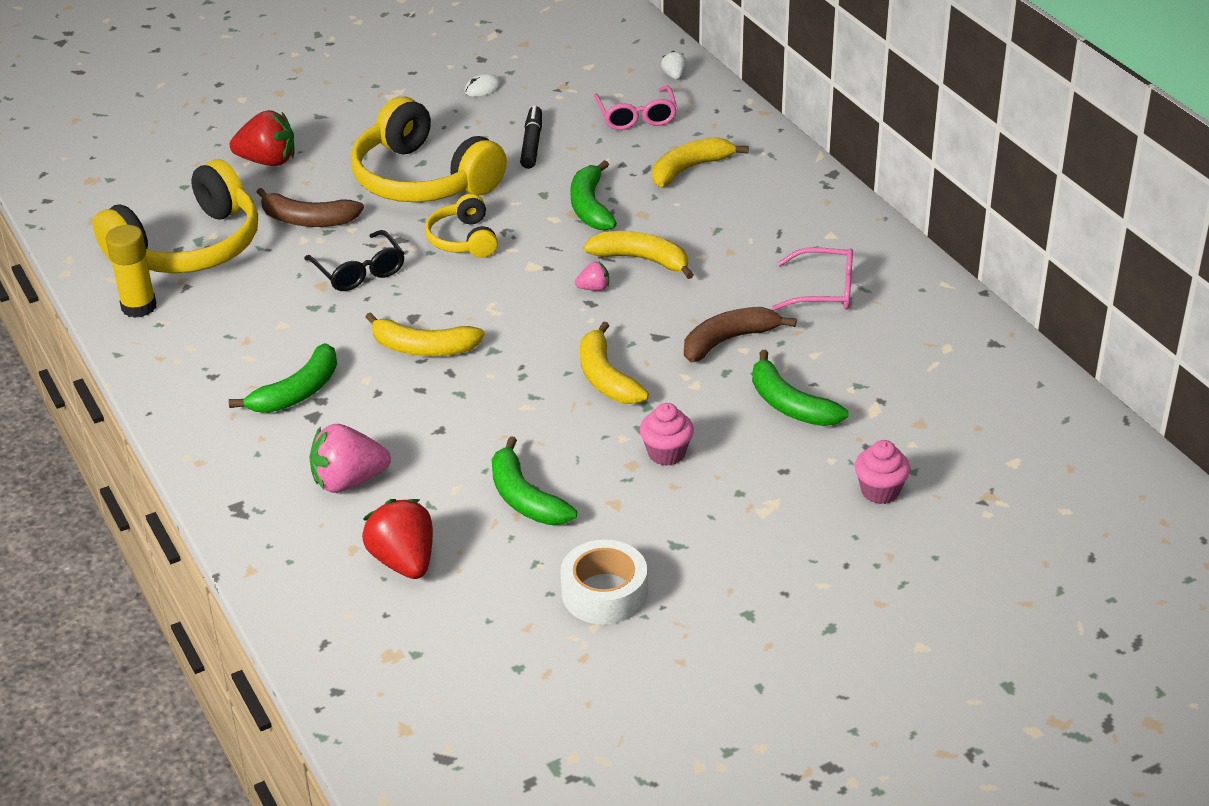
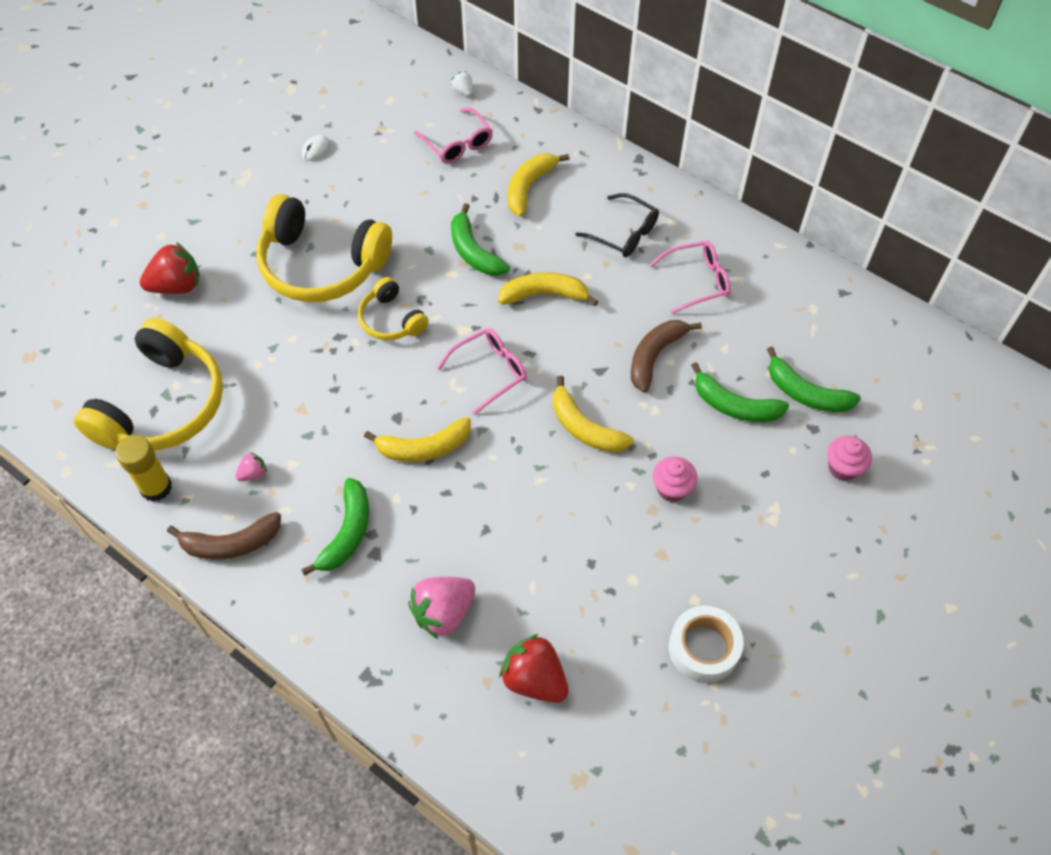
camera: 25 degrees left, 20 degrees up
brown banana [256,188,364,227] -> brown banana moved to [167,512,281,560]
black glasses [304,230,405,291] -> black glasses moved to [575,193,659,257]
green banana [492,436,577,525] -> green banana moved to [767,347,861,412]
black marker [520,105,542,169] -> none
pink strawberry [575,262,609,291] -> pink strawberry moved to [235,452,267,481]
none -> pink glasses [437,328,527,415]

